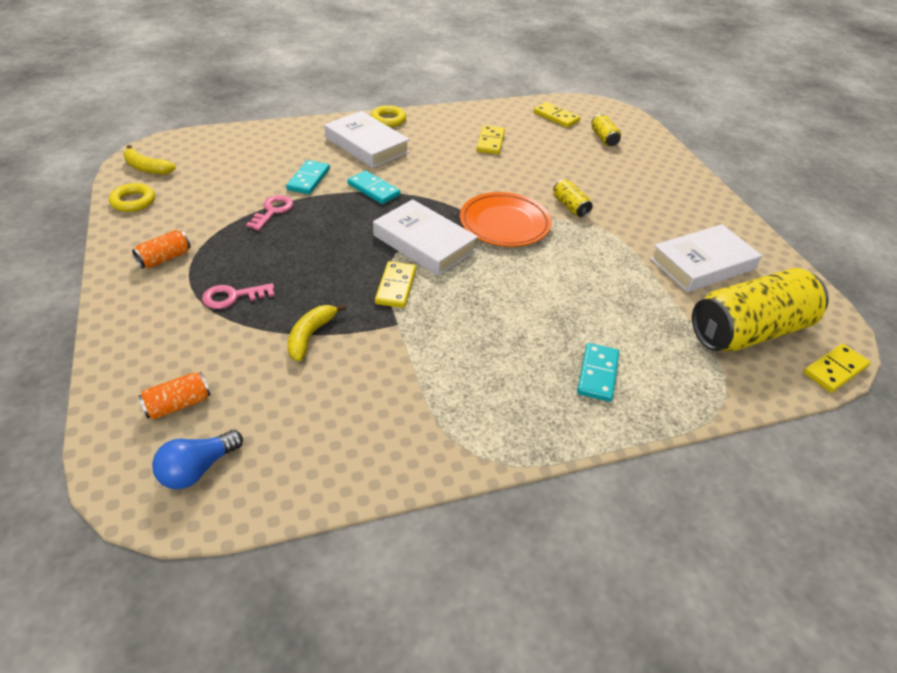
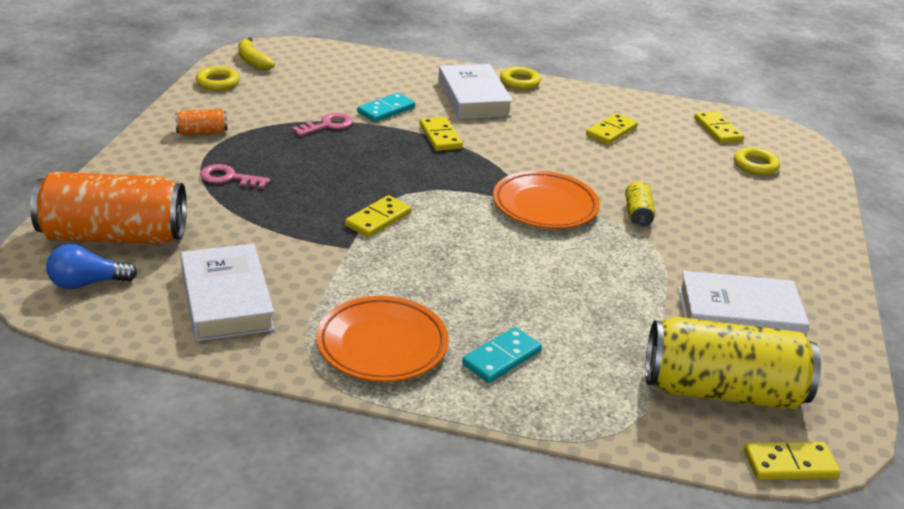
camera: 30 degrees right, 10 degrees down
orange can [138,372,210,419] -> orange can [30,172,187,245], size x2.35
yellow banana [287,304,347,361] -> none
turquoise domino [347,170,400,204] -> yellow domino [420,117,463,151]
white book [373,199,478,276] -> white book moved to [180,244,275,341]
yellow can [591,114,621,146] -> yellow ring [734,147,780,175]
none -> orange plate [316,296,449,382]

